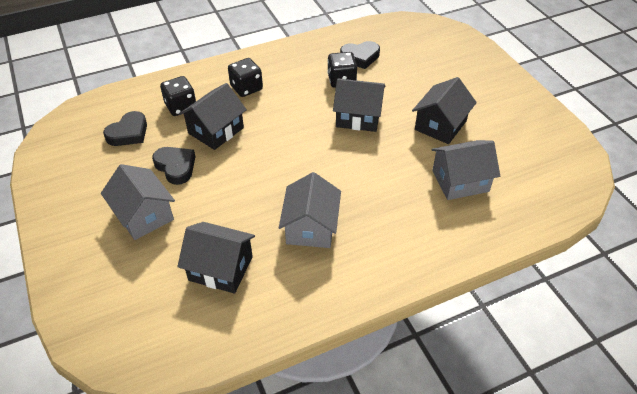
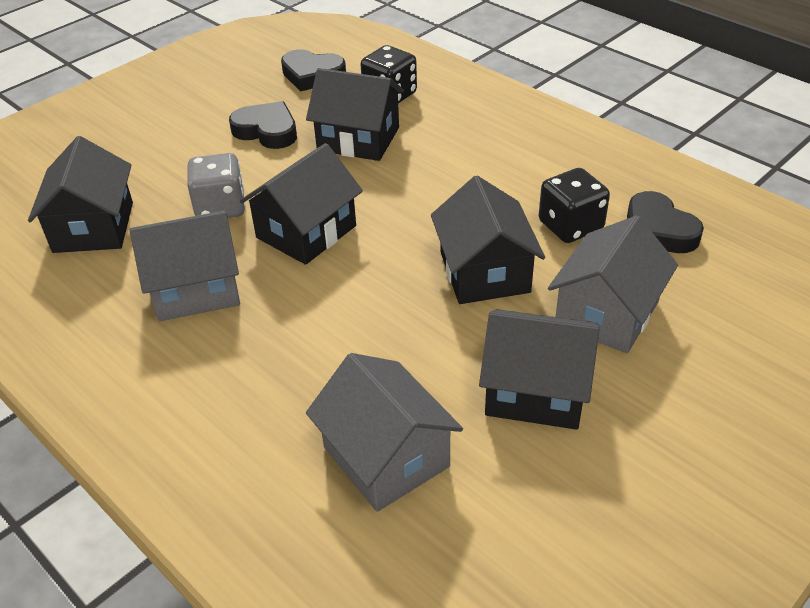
camera: 70 degrees right, 5 degrees down
grey house [101,164,175,240] -> grey house moved to [548,216,678,353]
black heart [152,147,195,185] -> black heart turned 90 degrees counterclockwise [229,101,297,149]
black dice [228,58,263,97] -> none
none -> grey dice [187,153,245,218]
none -> black house [240,143,363,265]

